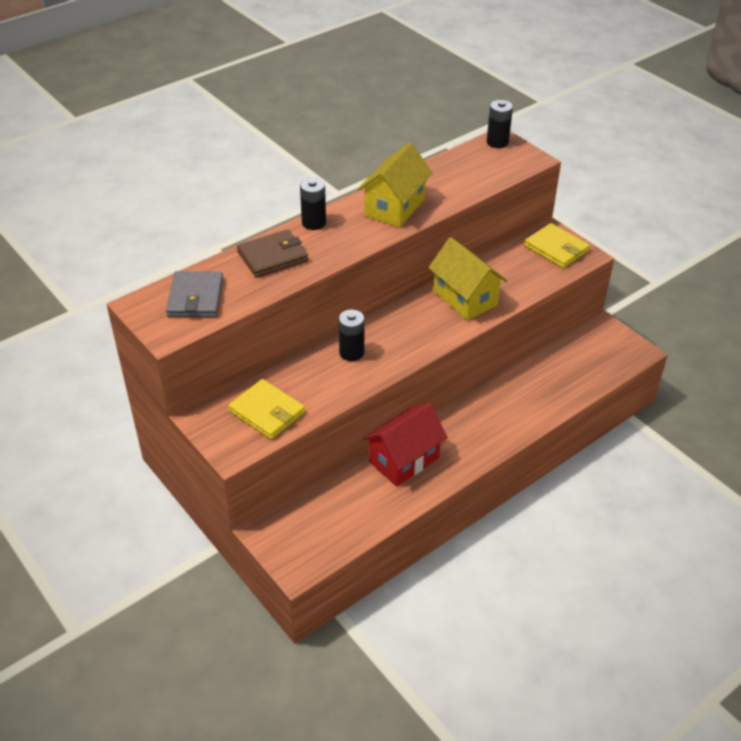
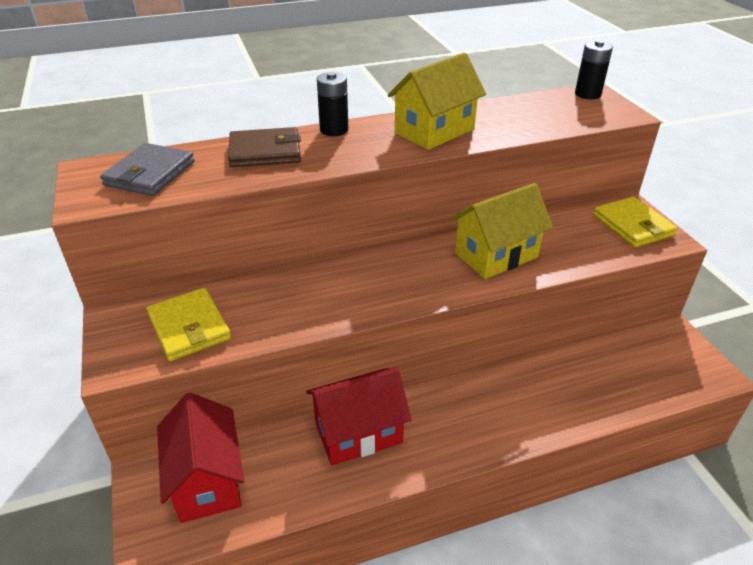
camera: 20 degrees right, 5 degrees down
black battery [339,310,364,361] -> none
yellow house [428,237,507,321] -> yellow house turned 75 degrees clockwise [451,183,553,279]
none -> red house [157,392,244,523]

